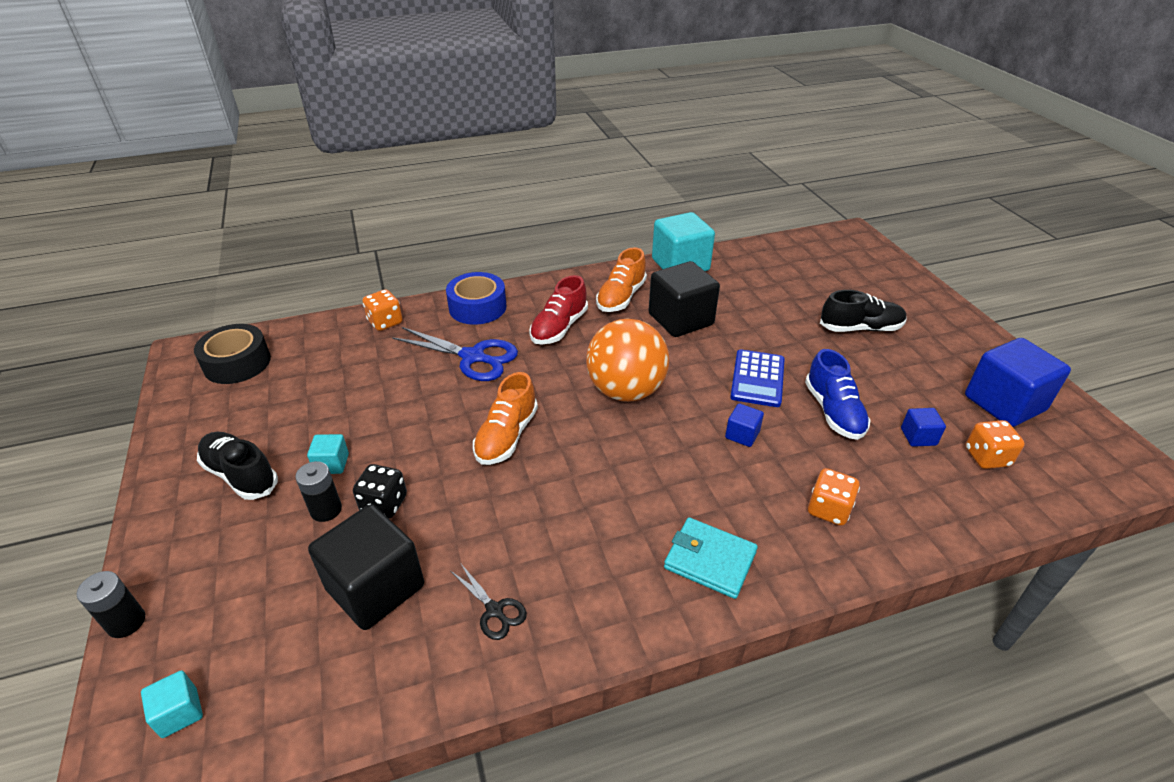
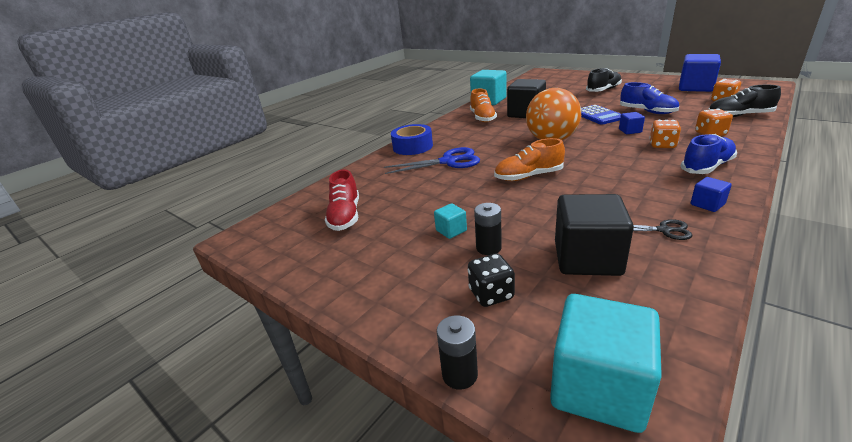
camera: 30 degrees left, 10 degrees down
turquoise cube [141,670,203,738] -> turquoise cube [550,294,662,433], size x2.16
black tape [194,324,271,384] -> none
black shoe [197,432,278,500] -> black shoe moved to [708,85,781,117]
black dice [353,464,407,518] -> black dice moved to [468,254,515,307]
orange dice [363,289,403,331] -> orange dice moved to [649,120,681,148]
orange shoe [473,372,538,465] -> orange shoe turned 90 degrees clockwise [494,138,565,181]
red shoe [529,275,588,344] -> red shoe moved to [325,169,359,231]
turquoise wallet [664,517,758,599] -> blue shoe [681,134,737,174]
blue cube [901,408,946,447] -> blue cube moved to [690,177,732,212]

